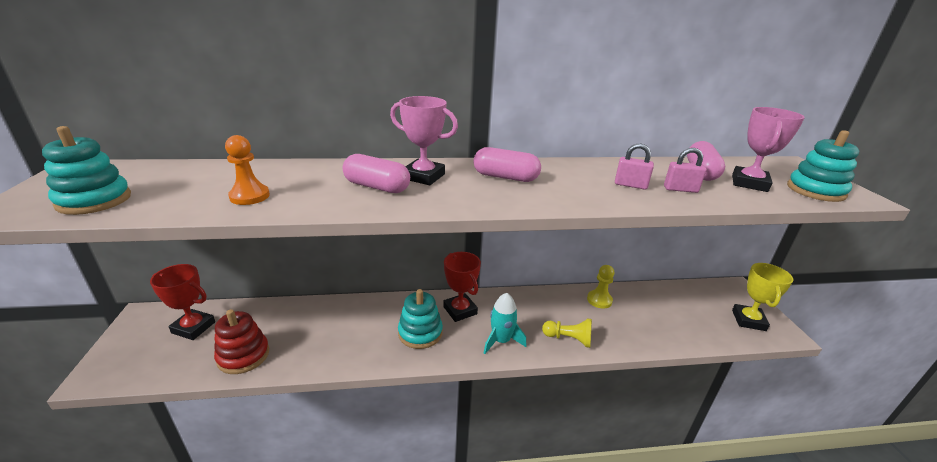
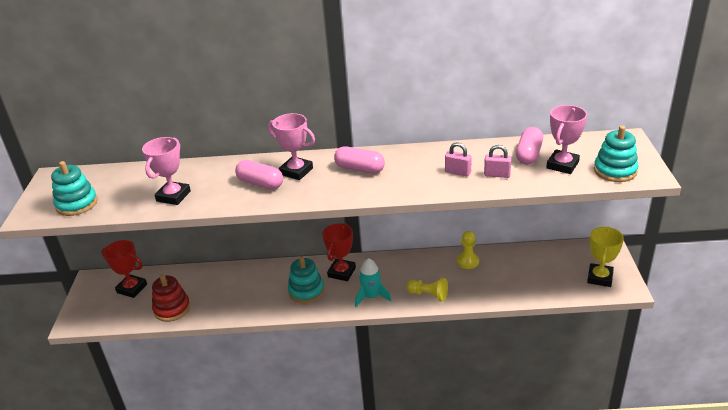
camera: 10 degrees right, 5 degrees up
orange pawn [225,135,270,205] -> pink trophy [142,137,191,205]
red trophy [443,252,481,322] -> red trophy turned 45 degrees clockwise [322,223,356,281]

